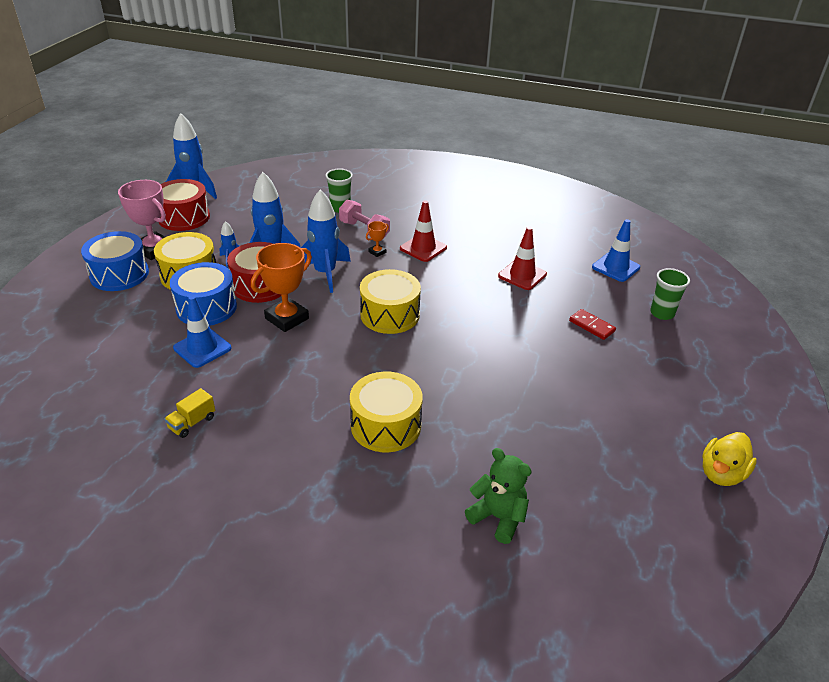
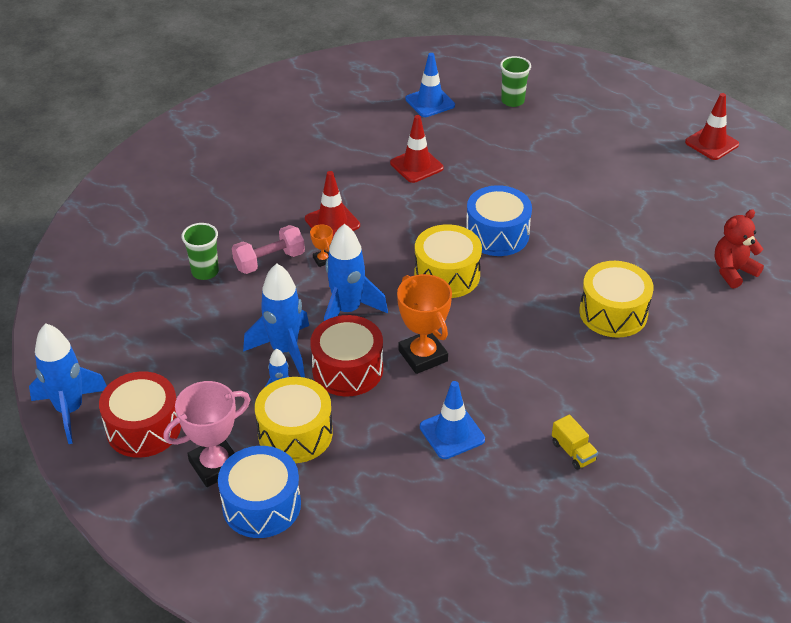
camera: 70 degrees left, 5 degrees up
blue drum [170,262,237,326] -> blue drum moved to [466,185,532,256]
green teddy bear [465,448,532,544] -> red teddy bear [714,209,764,289]
red domino [569,309,616,340] -> none
yellow duck [702,432,757,486] -> red traffic cone [685,93,739,160]

